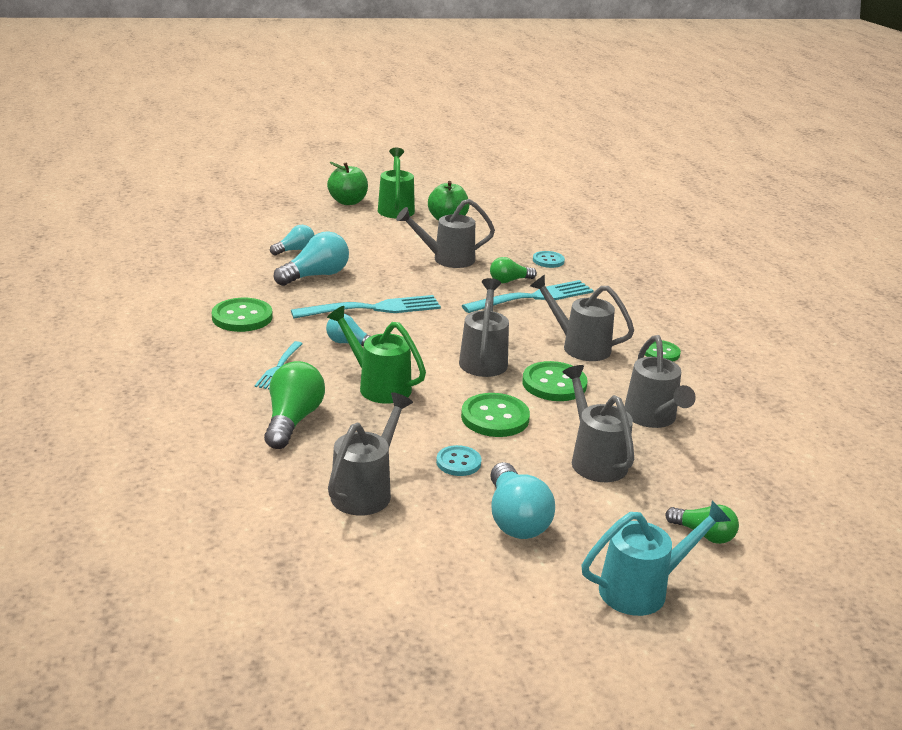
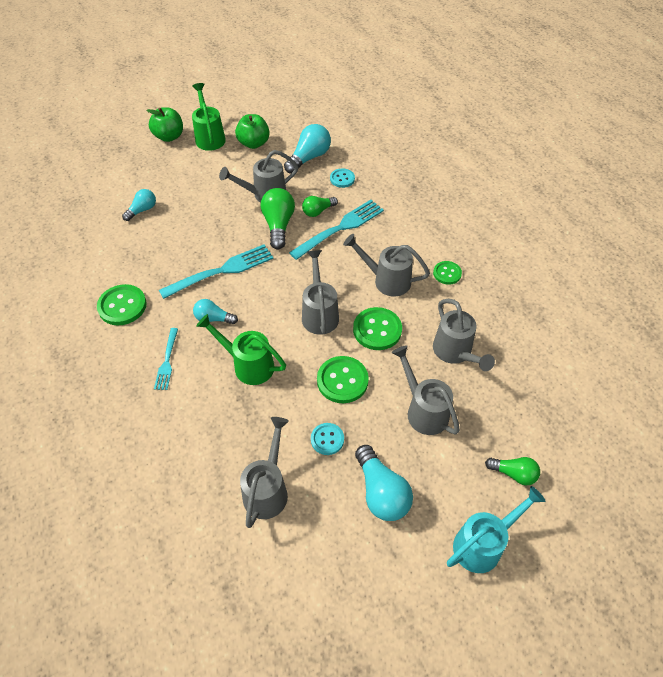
camera: 10 degrees left, 25 degrees up
green light bulb [264,361,325,449] -> green light bulb moved to [261,188,295,249]
turquoise light bulb [273,231,349,286] -> turquoise light bulb moved to [284,124,331,174]

